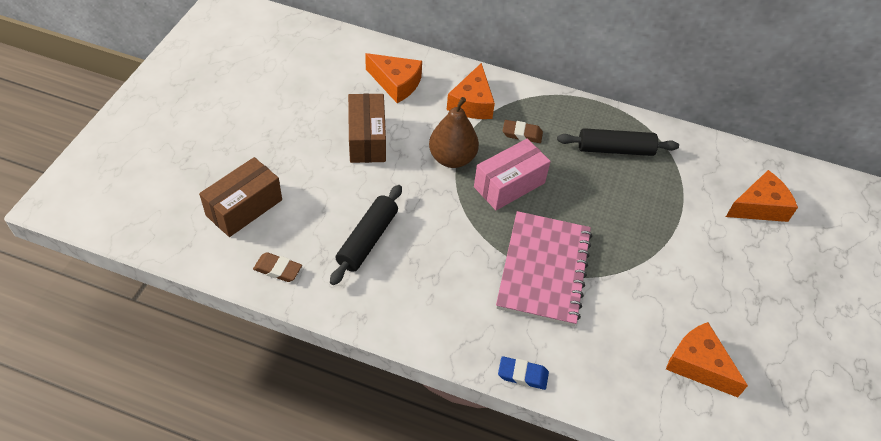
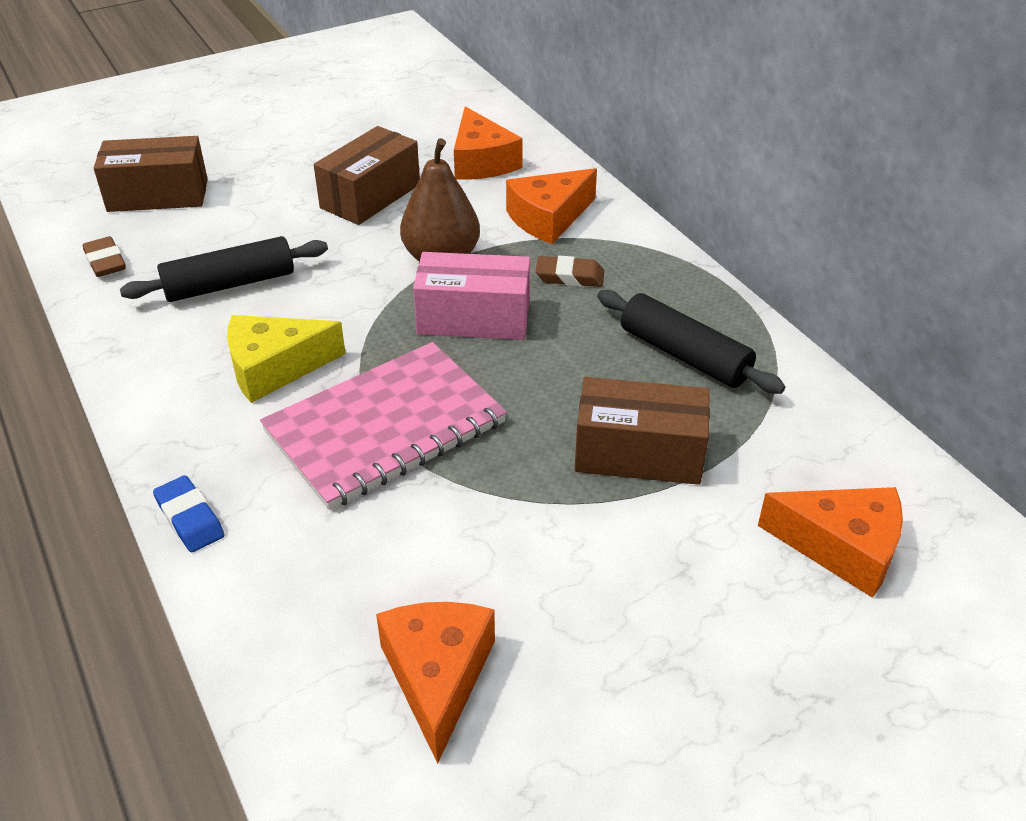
camera: 45 degrees right, 10 degrees down
brown eraser [503,120,543,143] -> brown eraser turned 45 degrees counterclockwise [536,256,604,287]
none -> yellow cheese [227,315,346,403]
none -> brown box [575,377,710,485]

